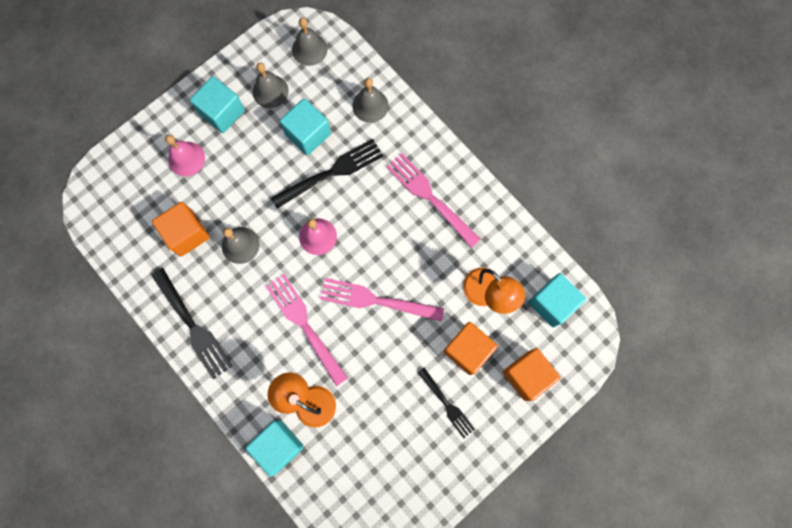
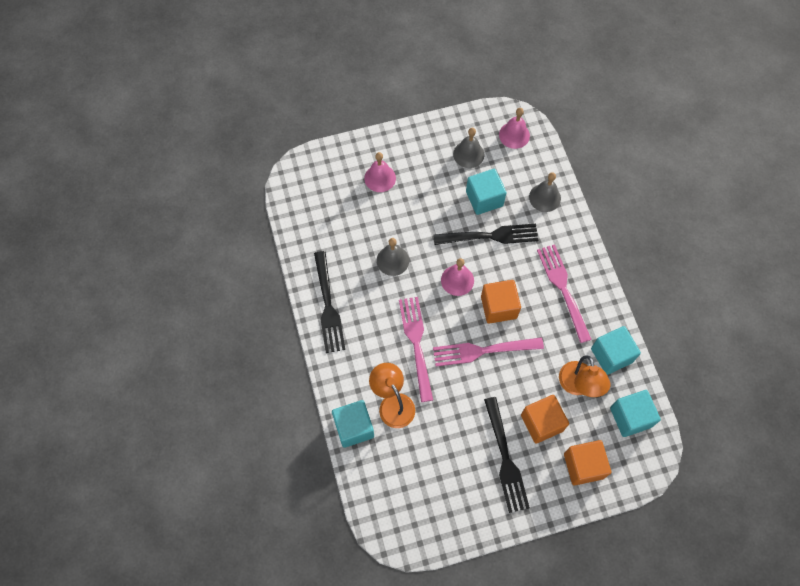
camera: 25 degrees right, 10 degrees down
orange cube [152,202,210,256] -> orange cube moved to [481,280,521,324]
turquoise cube [190,76,245,133] -> turquoise cube moved to [591,326,641,375]
grey bell [292,18,328,66] -> pink bell [499,108,530,149]
pink fork [320,278,444,322] -> pink fork turned 45 degrees counterclockwise [433,337,544,367]
black fork [417,368,475,438] -> black fork [484,397,530,513], size x1.61

